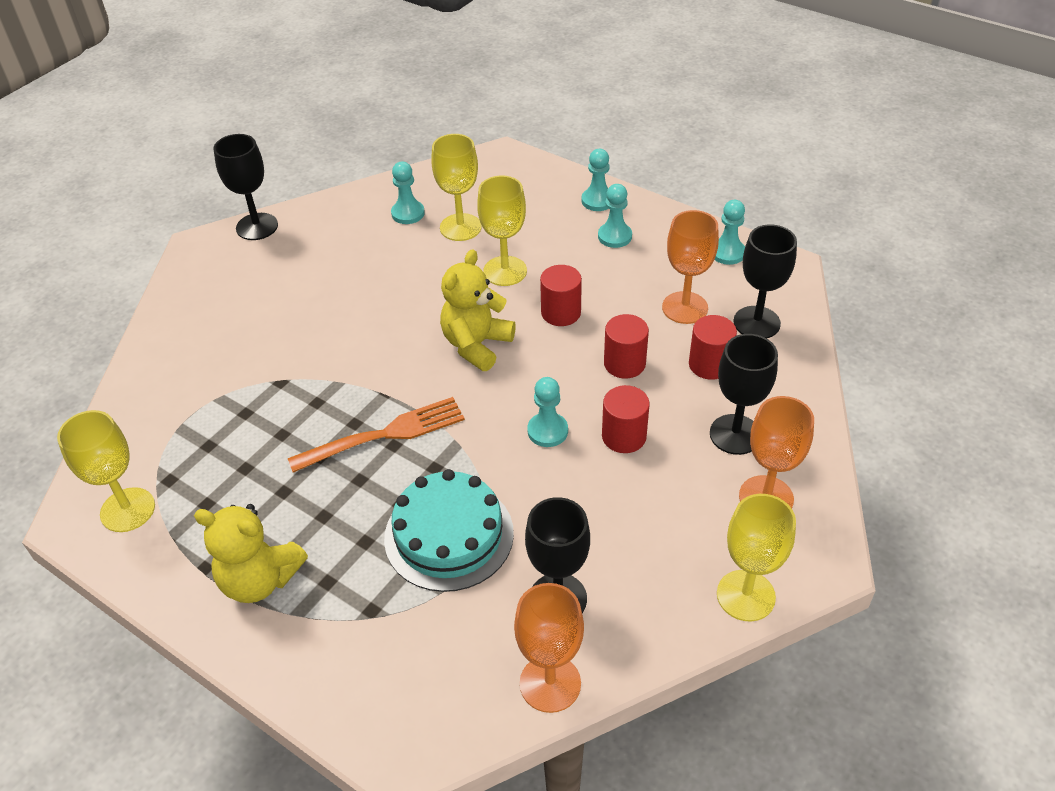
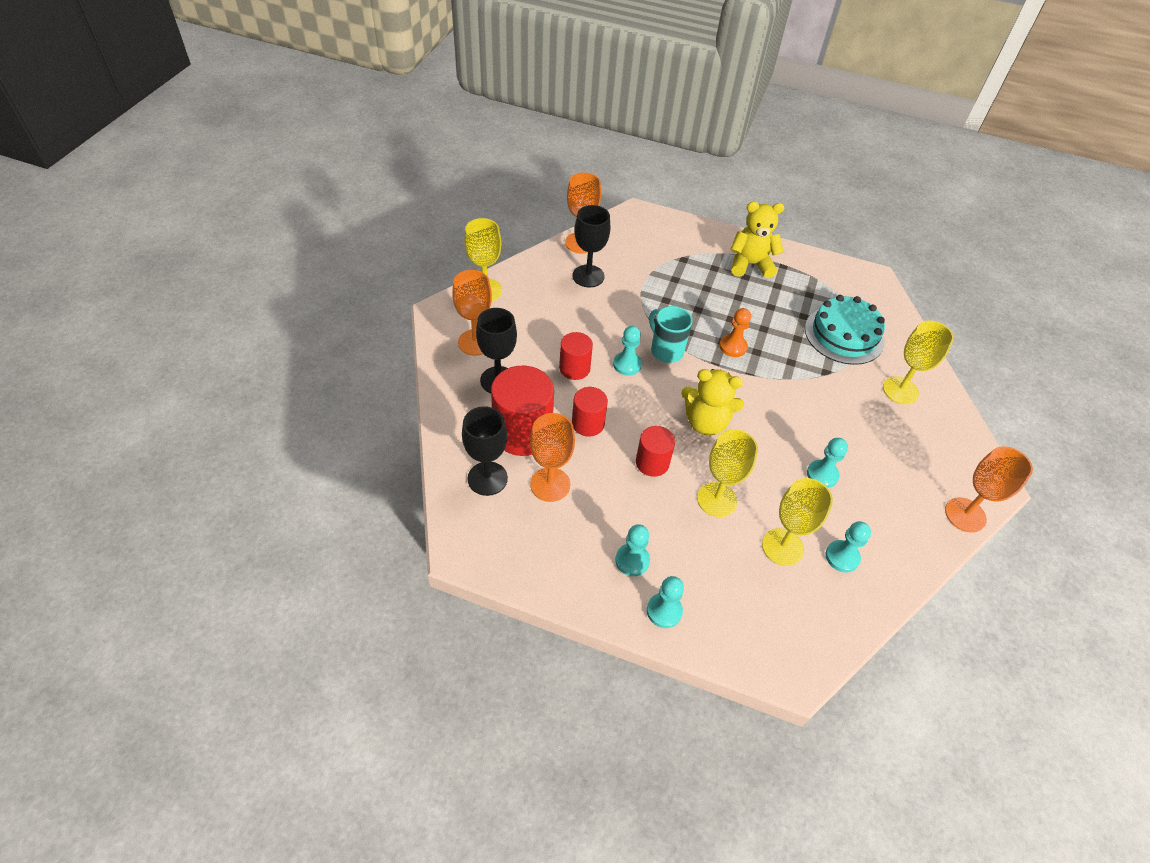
camera: 160 degrees right, 5 degrees up
yellow goblet [57,410,155,532] -> yellow goblet moved to [883,320,954,404]
black goblet [213,134,278,240] -> orange goblet [945,446,1033,533]
orange fork [287,397,465,473] -> orange pawn [719,308,751,357]
turquoise cake [384,469,514,592] -> turquoise cake moved to [805,295,885,365]
yellow teddy bear [440,249,516,371] -> yellow teddy bear turned 90 degrees clockwise [681,369,744,436]
red cylinder [689,315,737,380] -> red cylinder [491,366,554,456], size x1.76
turquoise pawn [715,200,745,265] -> turquoise pawn moved to [807,438,848,488]
none -> turquoise mug [649,306,693,363]

